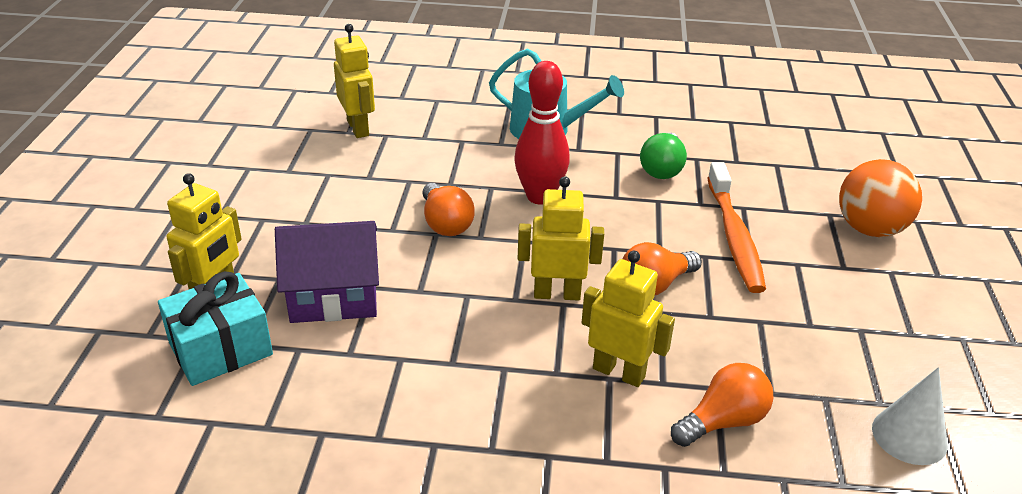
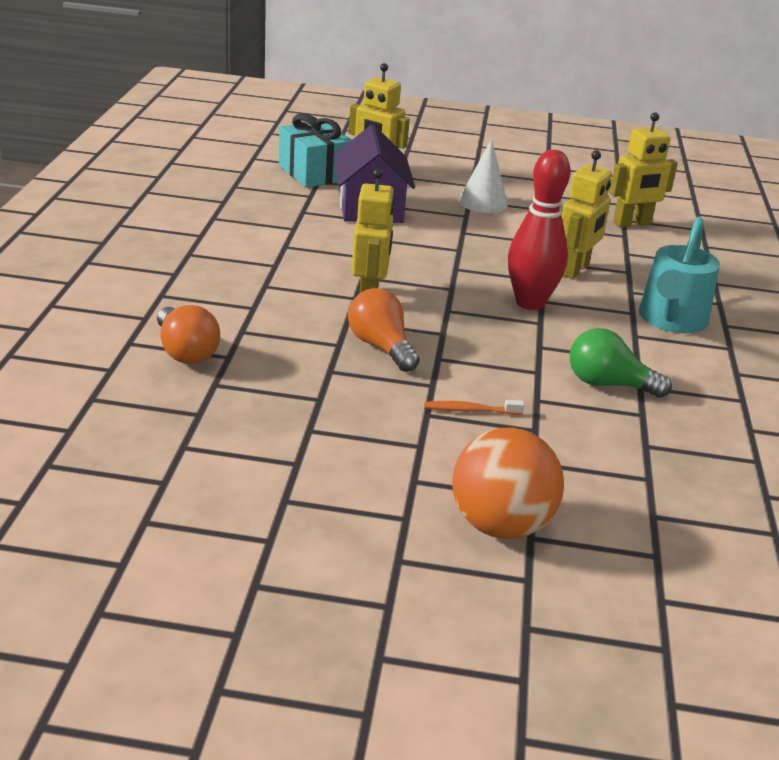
camera: 90 degrees right, 5 degrees down
orange light bulb [422,183,475,236] -> none
yellow robot [582,251,675,387] -> yellow robot moved to [562,150,612,279]
orange toothbrush [707,162,766,293] -> orange toothbrush [424,400,525,415], size x0.43
white cone [872,367,948,465] -> white cone moved to [459,139,508,213]

